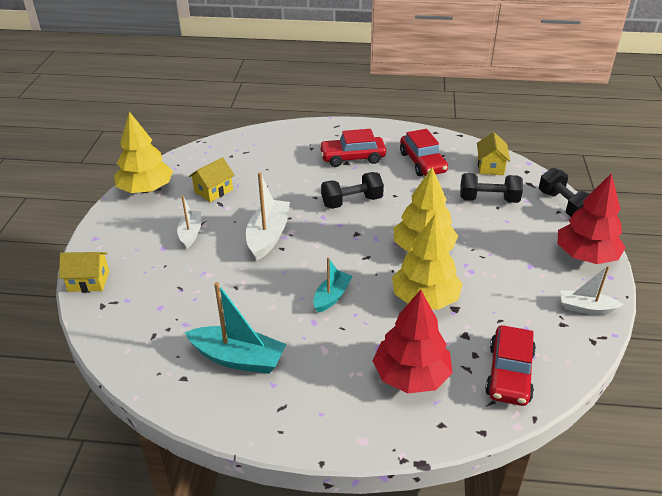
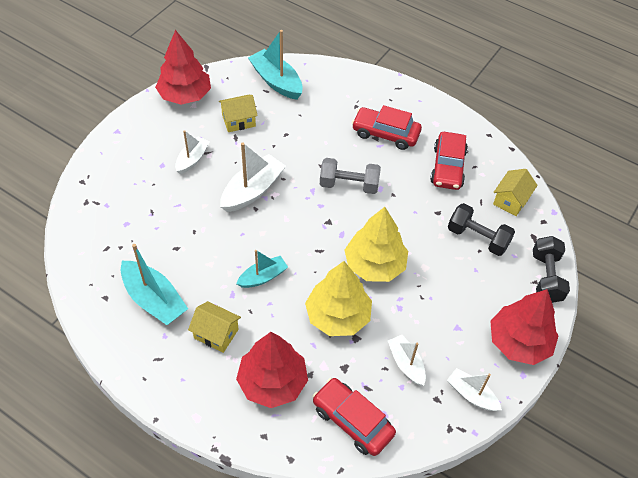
camera: 25 degrees right, 15 degrees up
yellow house [59,252,109,292] -> yellow house moved to [188,301,241,353]
yellow tree [114,112,173,193] -> red tree [155,30,211,105]
black dumbbell [321,172,384,209] -> grey dumbbell [320,158,381,194]
red car [485,325,536,406] -> red car turned 90 degrees clockwise [313,378,396,456]
none -> turquoise boat [248,30,303,100]
none -> white boat [388,335,426,386]

